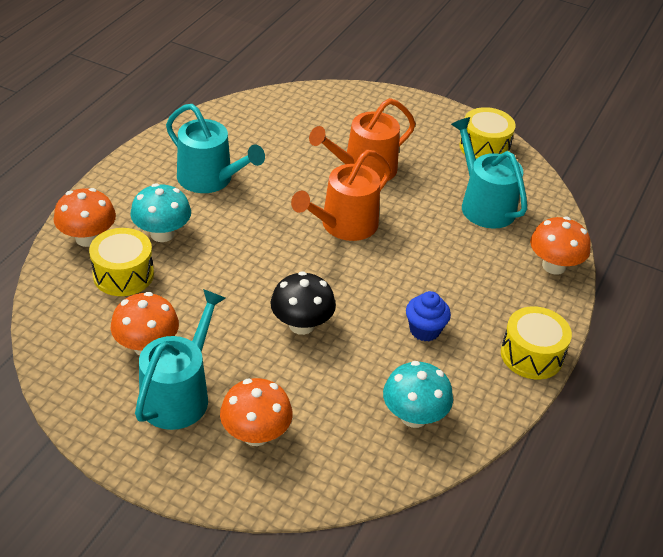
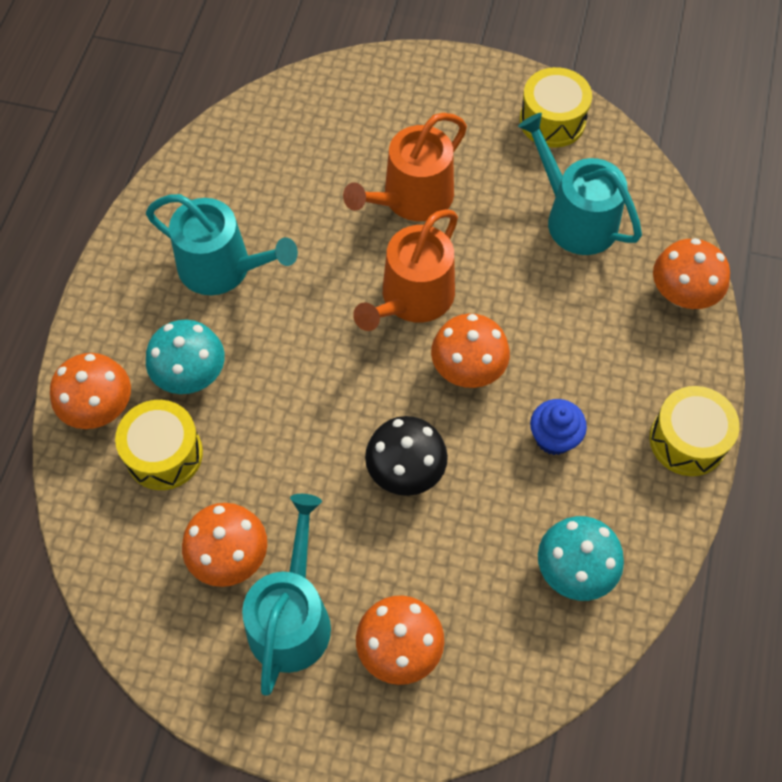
camera: 10 degrees left, 20 degrees up
none -> orange mushroom [431,314,510,388]

